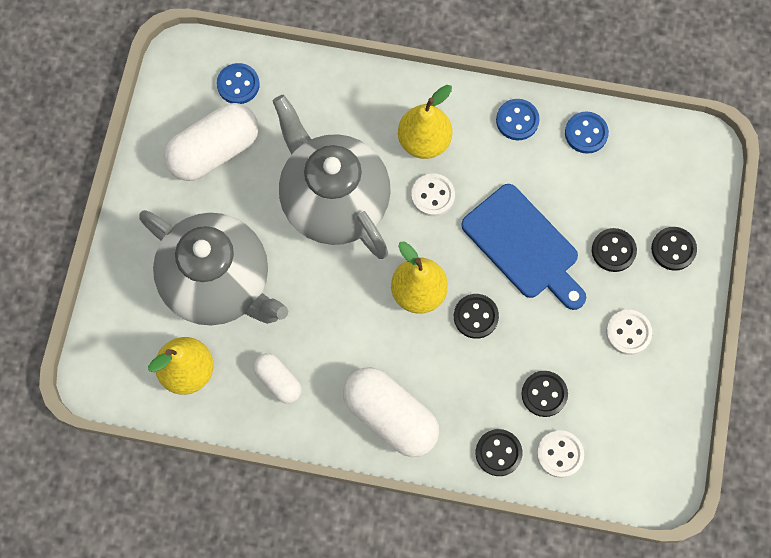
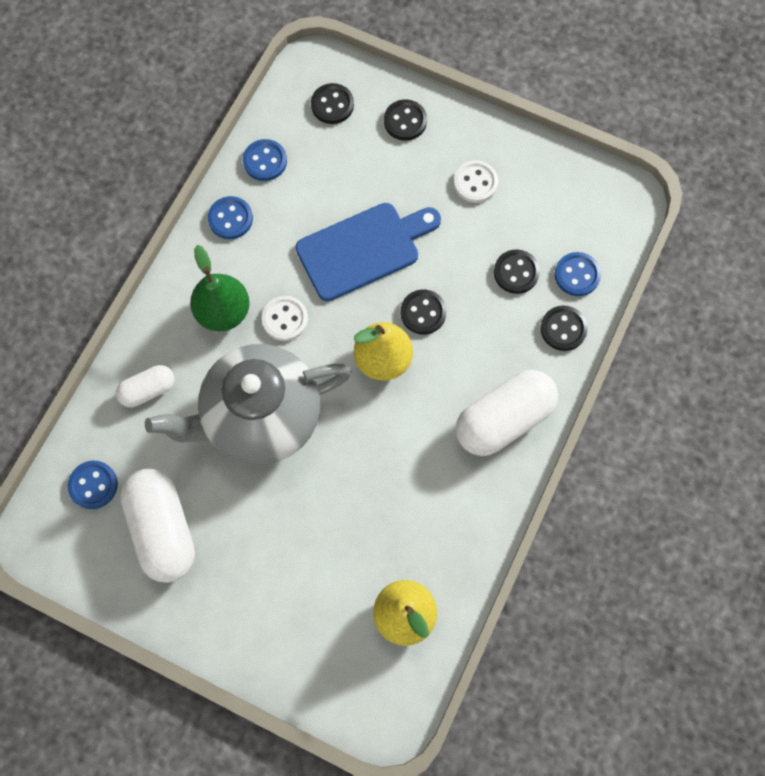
camera: 75 degrees left, 0 degrees up
grey teapot [139,210,288,325] -> none
white capsule [253,353,302,404] -> white capsule moved to [116,365,175,407]
yellow pear [398,85,452,159] -> green pear [190,245,250,331]
white button [537,430,584,478] -> blue button [555,252,601,296]
black button [592,228,637,272] -> black button moved to [311,83,354,124]

